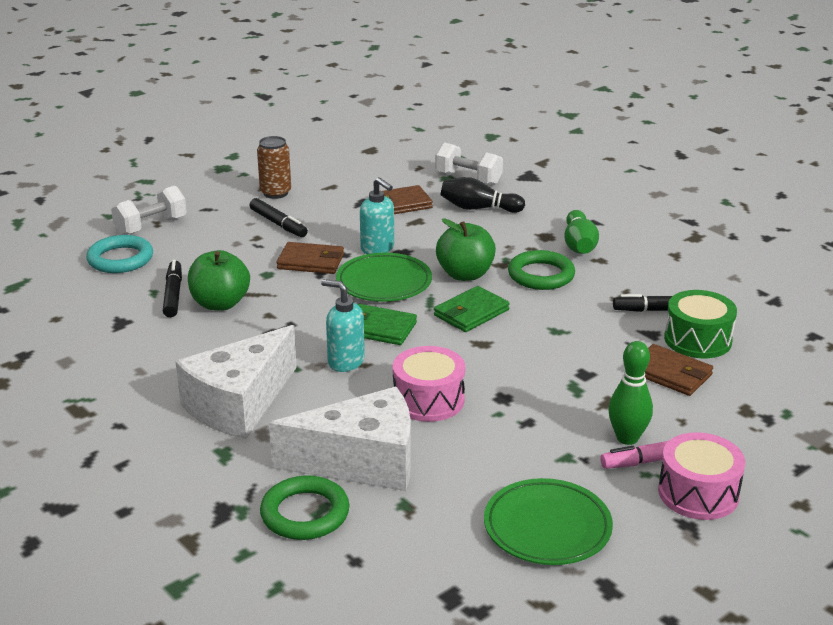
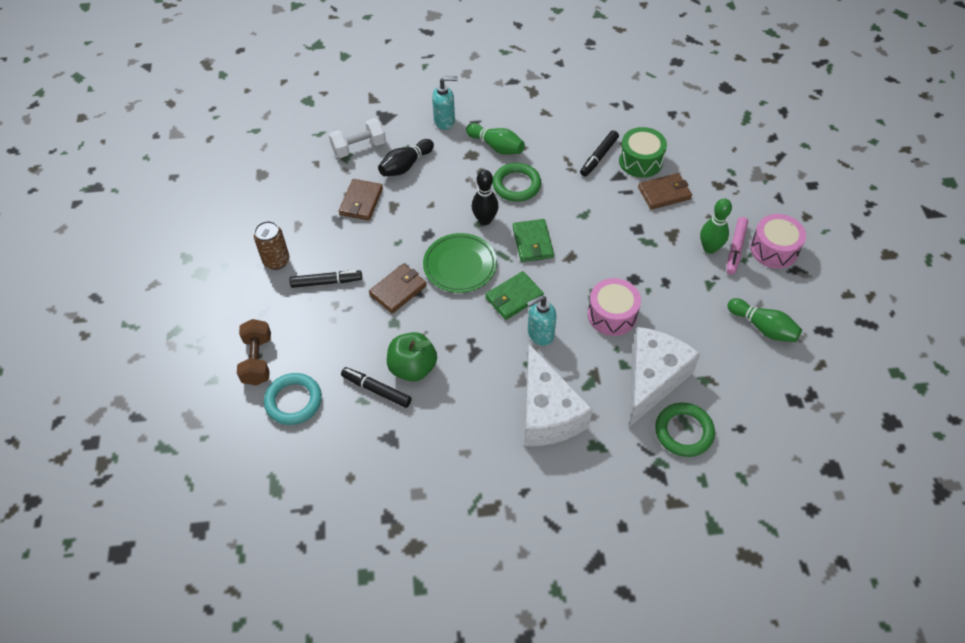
camera: 55 degrees left, 25 degrees up
white dumbbell [111,186,187,235] -> brown dumbbell [237,319,271,386]
turquoise soap dispenser [360,177,394,254] -> turquoise soap dispenser moved to [432,76,458,130]
green apple [436,218,496,281] -> black bowling pin [472,170,499,225]
green plate [484,478,613,565] -> green bowling pin [727,298,802,342]

